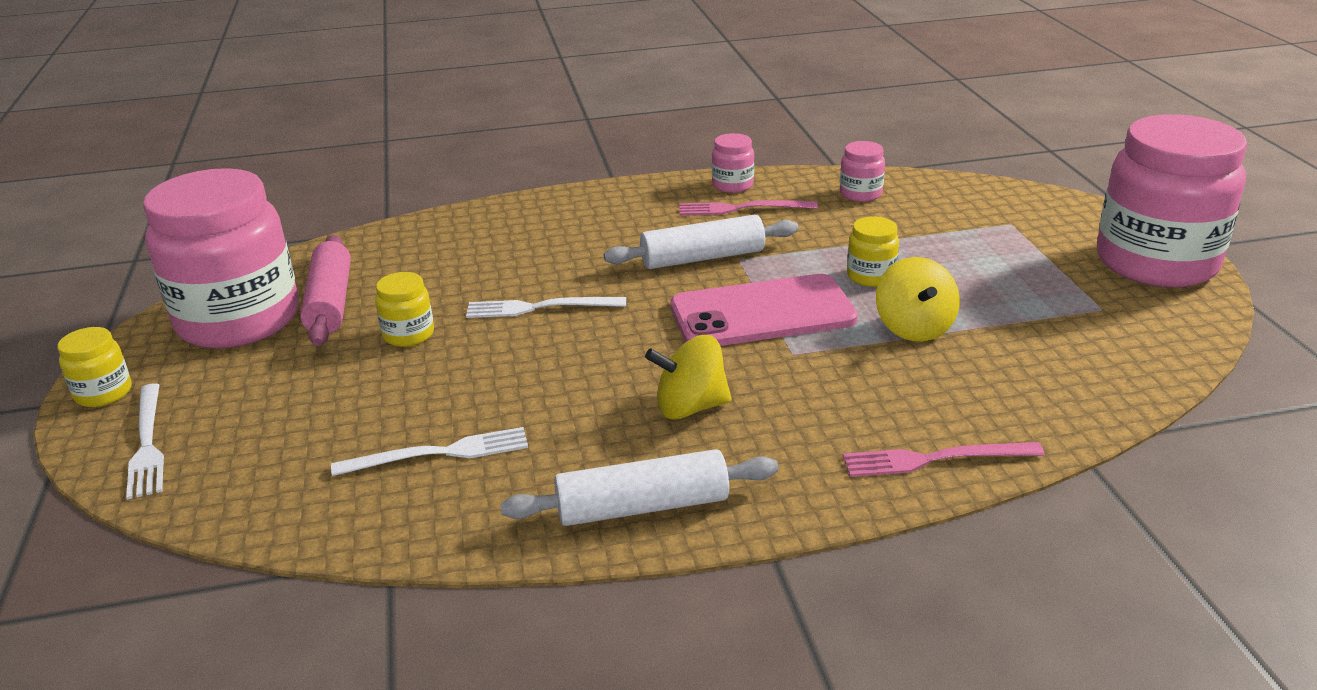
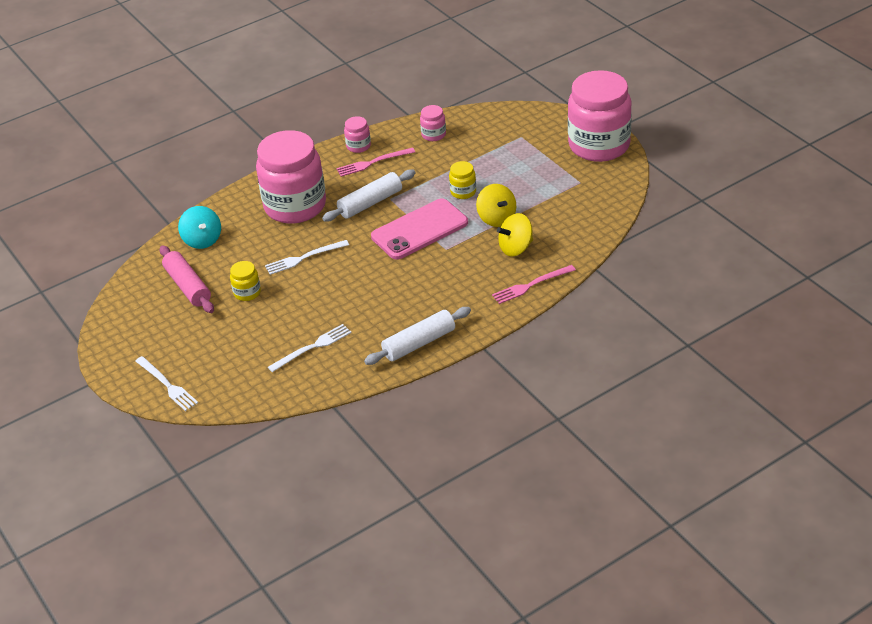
camera: 20 degrees left, 10 degrees up
yellow jar [58,327,132,407] -> none
pink jar [143,168,299,348] -> pink jar moved to [256,130,326,224]
yellow spinning top [645,335,731,420] -> yellow spinning top moved to [497,213,533,256]
none -> turquoise spinning top [178,206,221,249]

